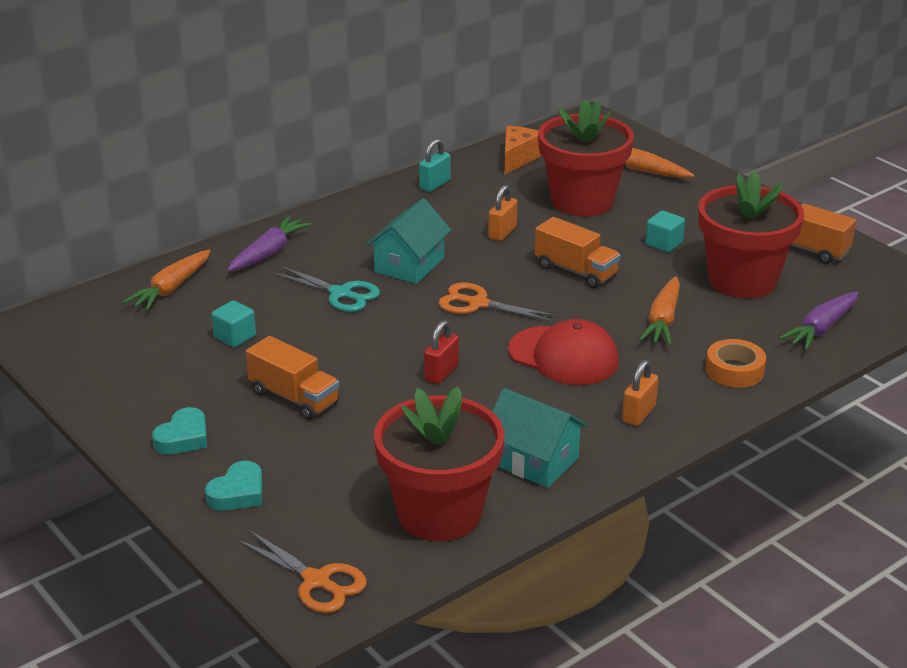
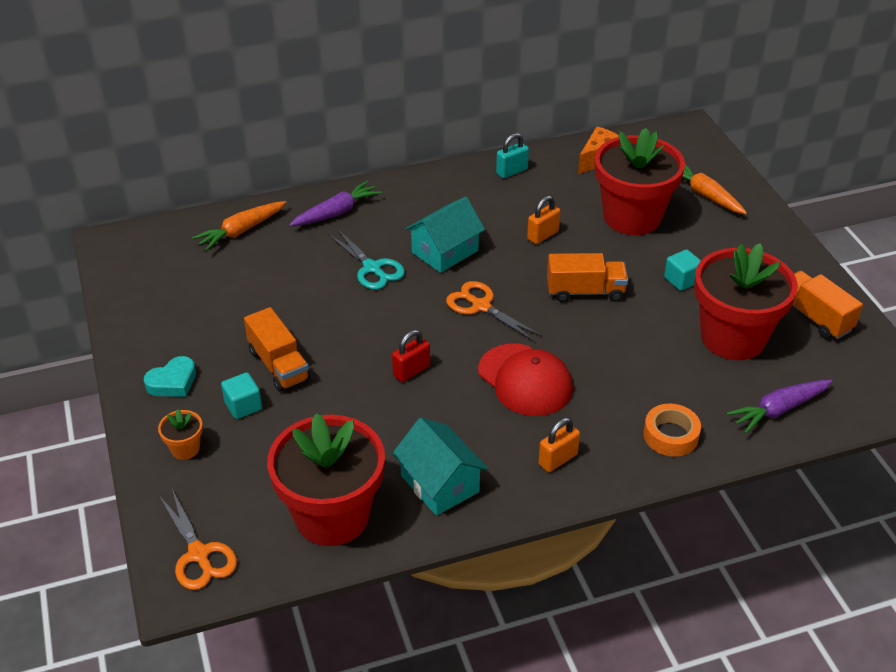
camera: 20 degrees right, 10 degrees up
turquoise heart [205,461,262,511] -> orange flower pot [158,409,203,460]
turquoise cube [211,300,256,347] -> turquoise cube moved to [221,372,262,419]
orange truck [535,217,620,288] -> orange truck turned 60 degrees counterclockwise [547,253,628,302]
orange carrot [639,276,680,345] -> none

